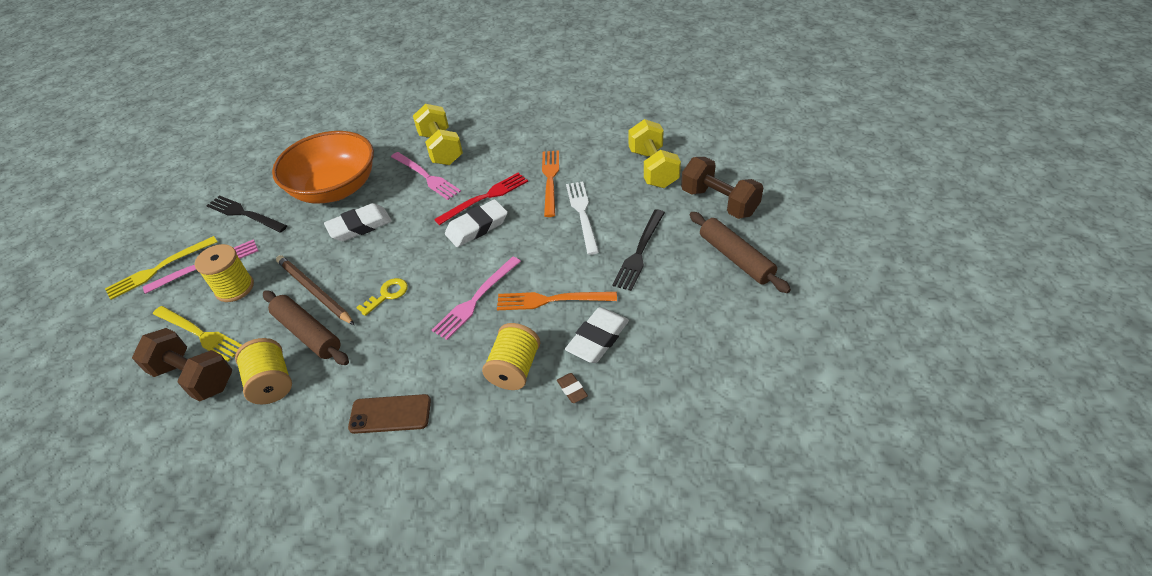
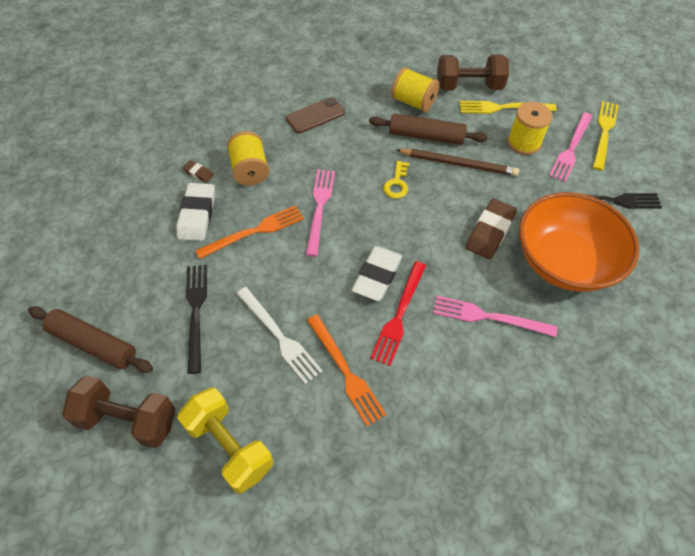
camera: 145 degrees right, 10 degrees up
white eraser [324,203,392,241] -> brown eraser [466,199,517,259]
yellow dumbbell [413,104,463,165] -> none

